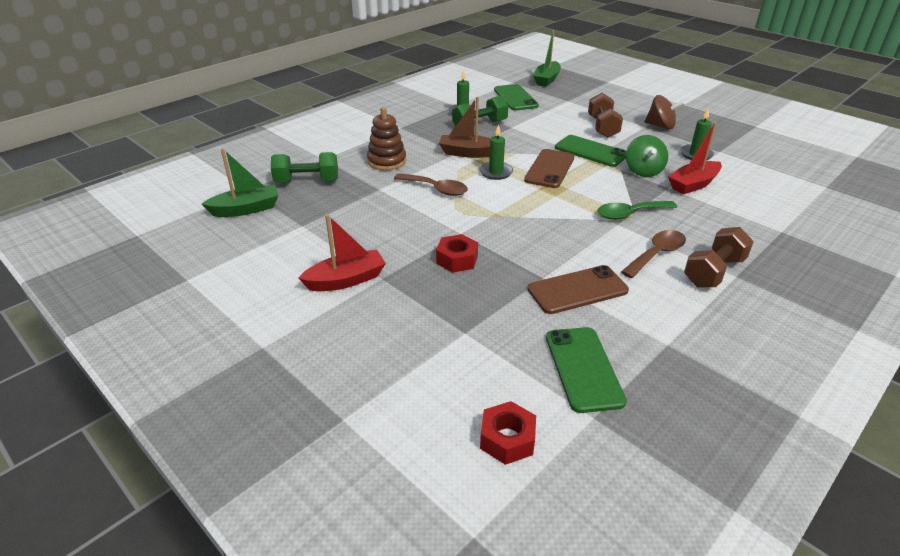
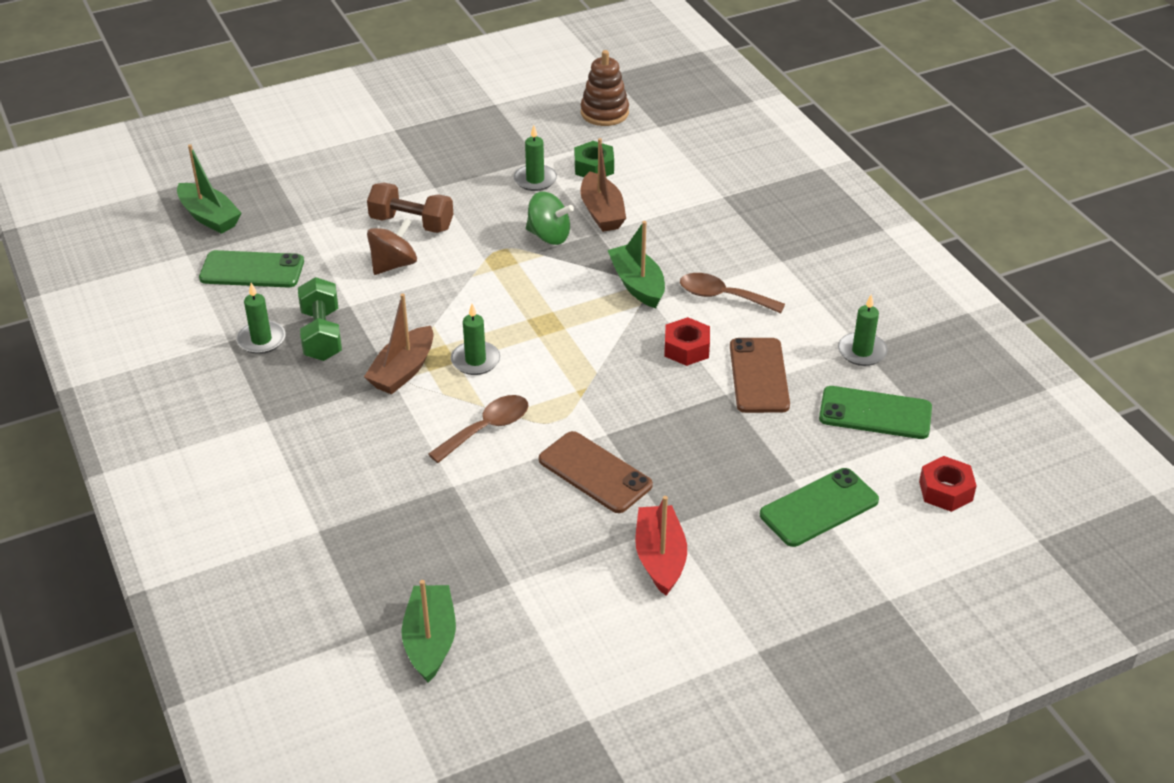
camera: 70 degrees left, 5 degrees up
green dumbbell [271,152,338,183] -> none
brown stacking toy [367,107,406,171] -> brown stacking toy moved to [581,50,629,126]
red nut [436,234,478,273] -> red nut moved to [664,317,710,366]
brown phone [524,149,574,188] -> brown phone moved to [539,431,653,513]
green phone [555,135,626,167] -> green phone moved to [760,468,879,547]
green spoon [598,201,677,220] -> green boat [608,221,665,308]
brown spoon [621,230,686,278] -> brown spoon turned 45 degrees counterclockwise [680,273,785,313]
brown spinning top [644,95,685,130] -> brown spinning top moved to [367,218,417,275]
red boat [668,122,722,194] -> brown boat [580,138,626,232]
brown dumbbell [684,227,754,287] -> none
none -> green nut [574,141,614,177]
none -> green candle [838,294,888,366]

